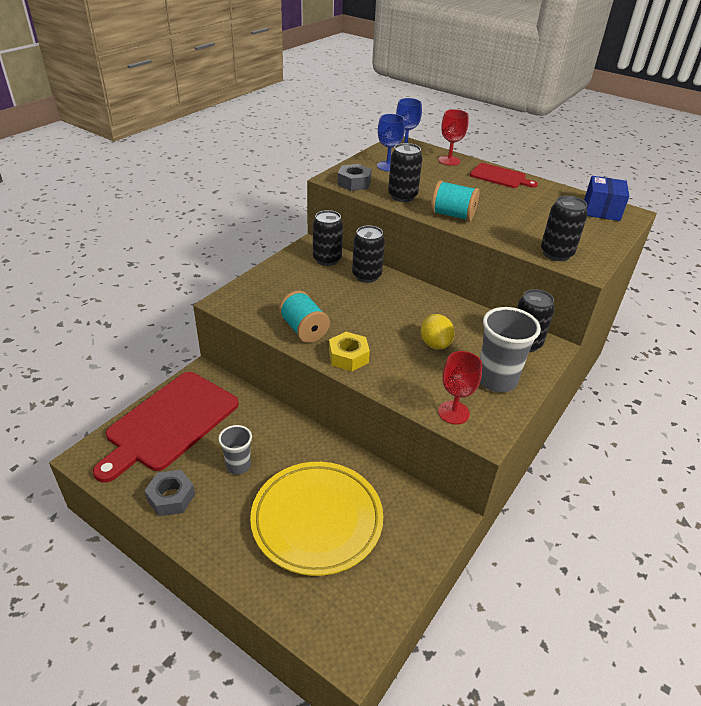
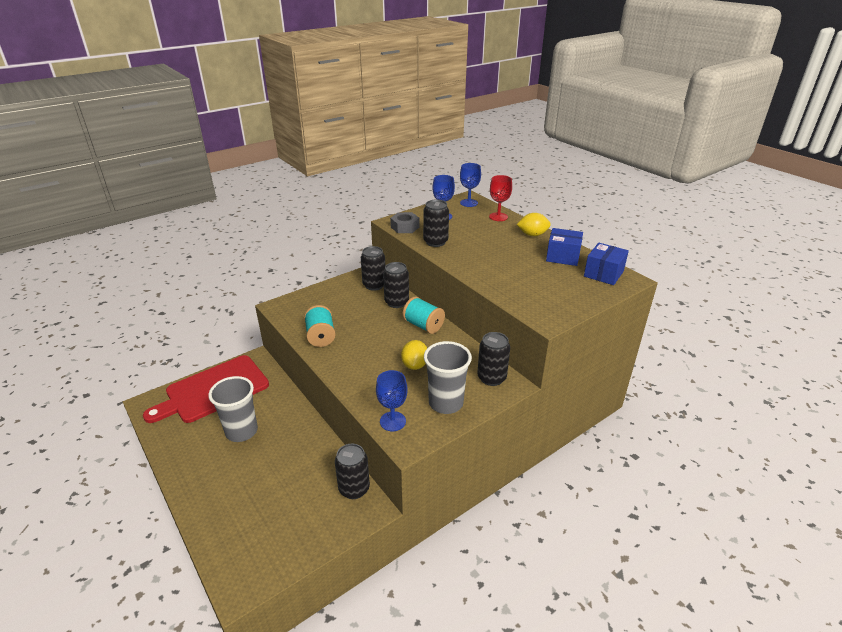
camera: 20 degrees right, 5 degrees down
grey nut [144,470,195,516] -> none
grey cup [218,425,252,475] -> grey cup [208,376,258,442], size x1.67
yellow plate [250,462,383,576] -> none
yellow nut [329,332,370,371] -> none
turquoise spool [431,180,479,222] -> turquoise spool moved to [403,297,445,334]
red goblet [438,351,482,424] -> blue goblet [376,370,407,431]
red cutting board [470,163,538,188] -> yellow lemon [517,213,551,236]
black can [541,196,588,261] -> black can moved to [335,444,370,499]
none -> blue box [546,228,583,266]

